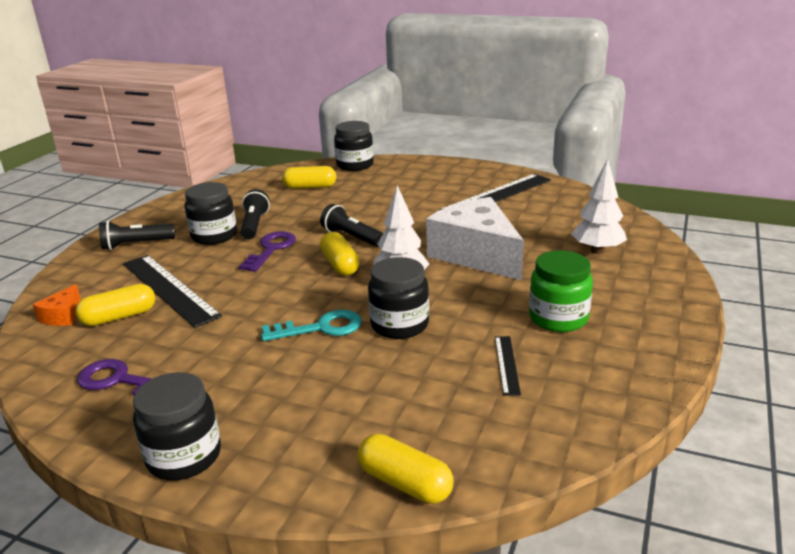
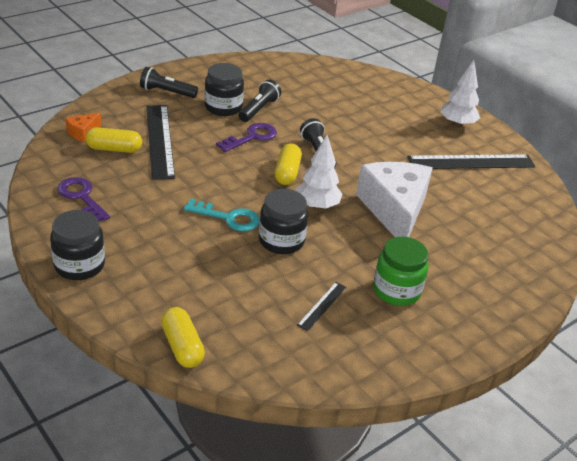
camera: 25 degrees right, 10 degrees up
yellow capsule [282,166,336,189] -> none
black jar [334,121,374,171] -> none
white tree [572,159,627,254] -> white tree moved to [440,60,480,127]

